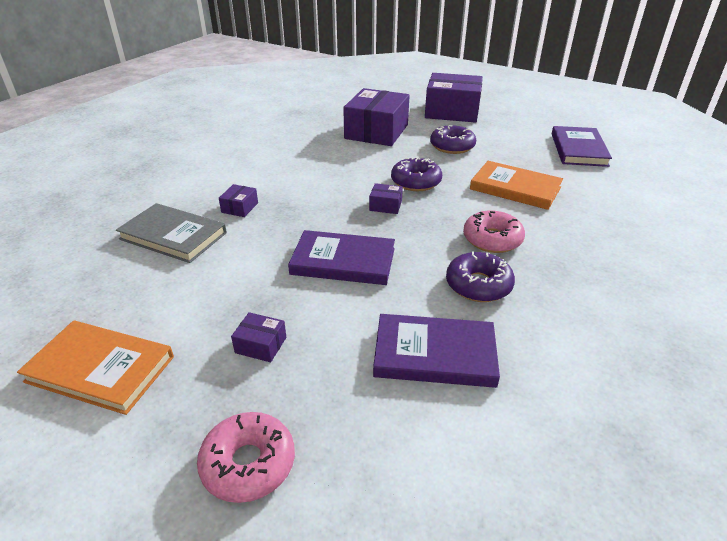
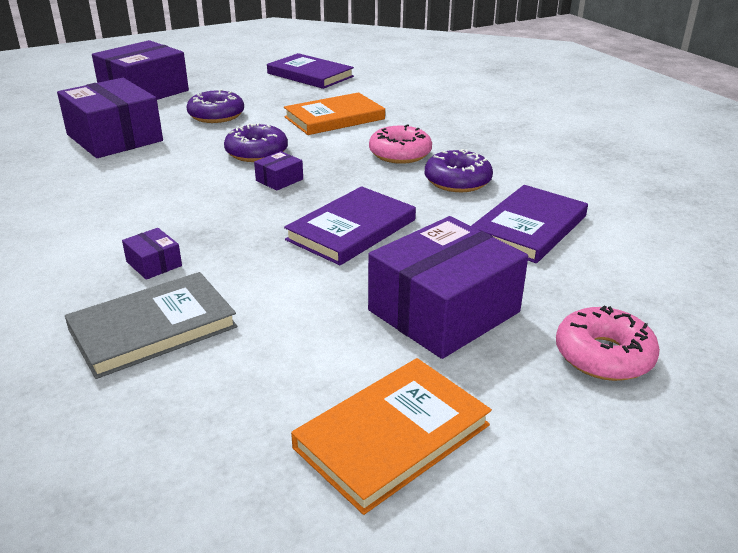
camera: 60 degrees left, 5 degrees down
purple box [231,312,286,362] -> purple box [368,216,528,359], size x2.40

